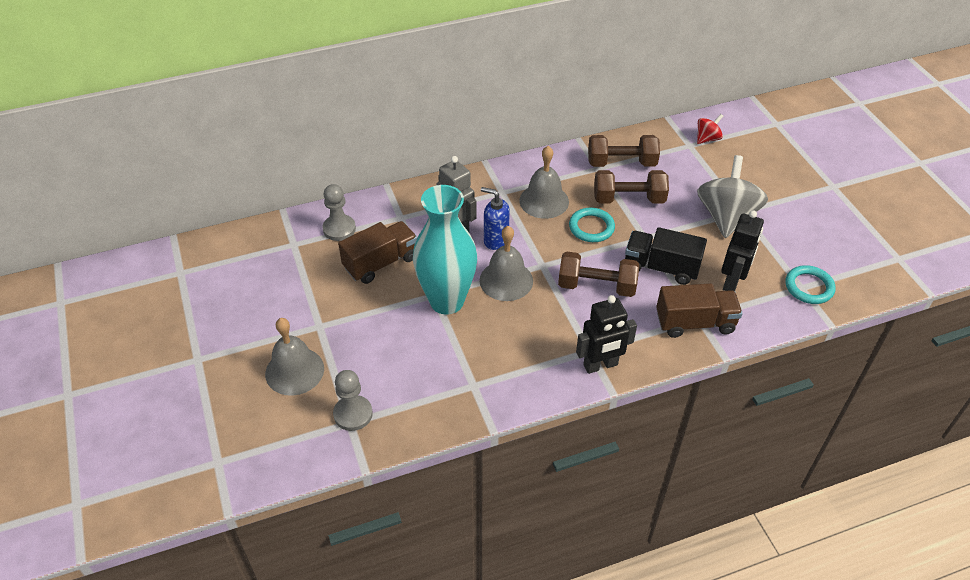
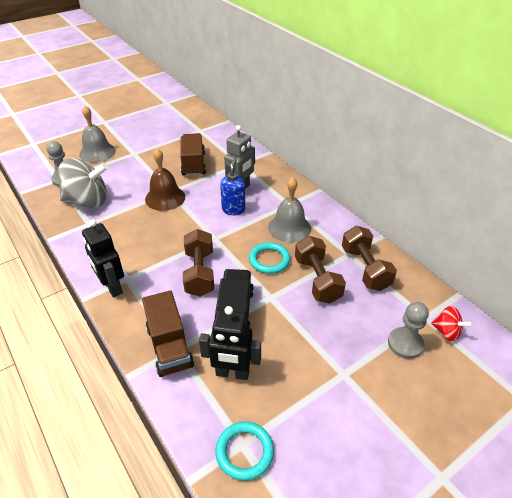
camera: 75 degrees right, 5 degrees down
grey pawn [323,184,356,241] -> grey pawn moved to [388,302,429,359]
brown truck [338,221,417,284] -> brown truck turned 135 degrees counterclockwise [180,133,206,176]
turquoise vase [413,185,477,315] -> brown bell [145,149,185,211]
grey bell [479,226,533,301] -> none
grey spinning top [697,155,768,238] -> grey spinning top moved to [58,158,108,208]

